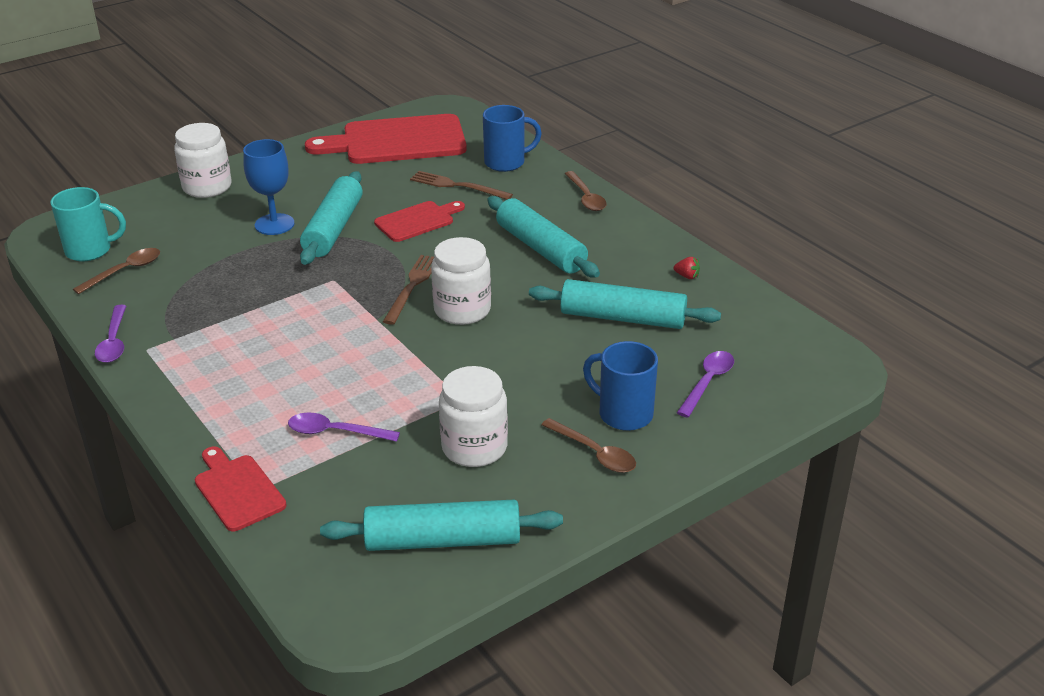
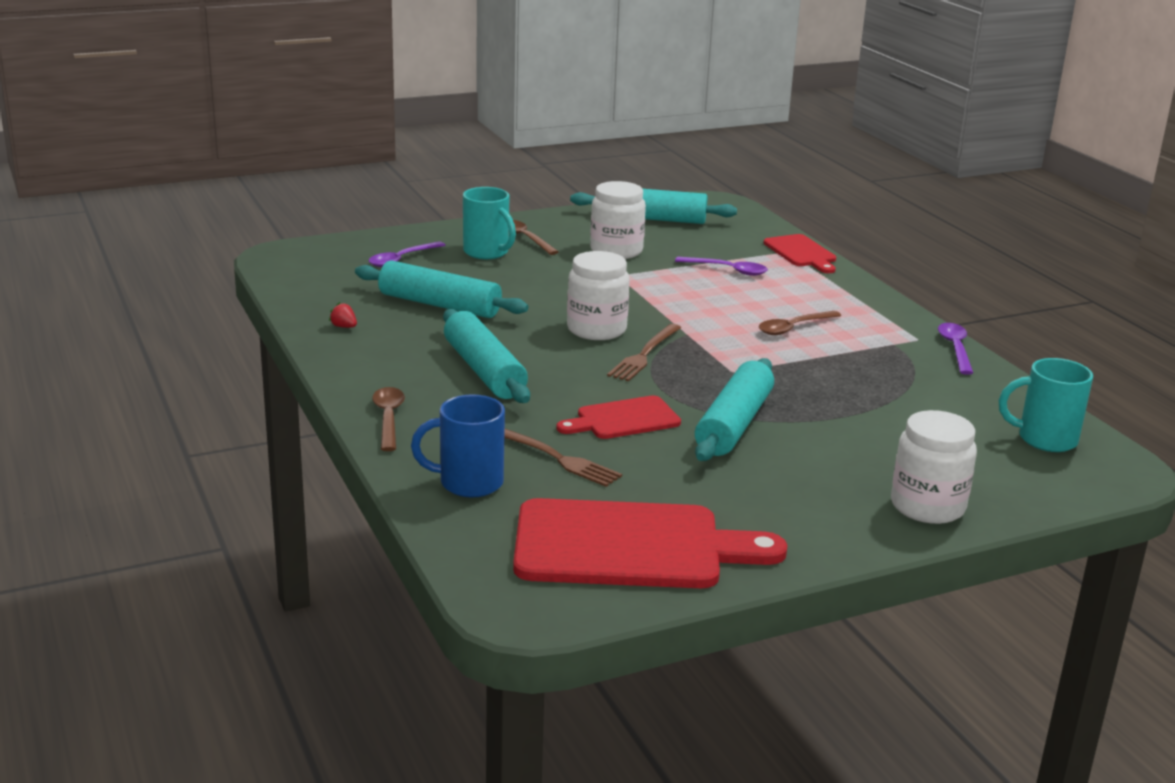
camera: 170 degrees left, 10 degrees down
brown spoon [73,248,160,294] -> brown spoon moved to [759,311,841,335]
blue goblet [243,139,294,235] -> none
blue mug [583,341,658,431] -> turquoise mug [463,187,516,259]

